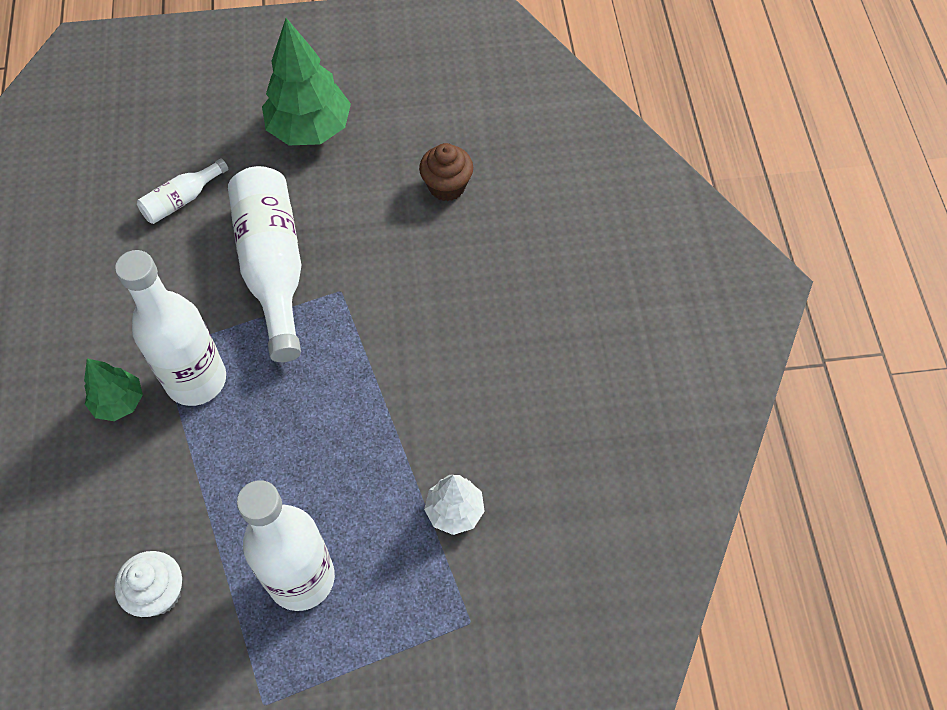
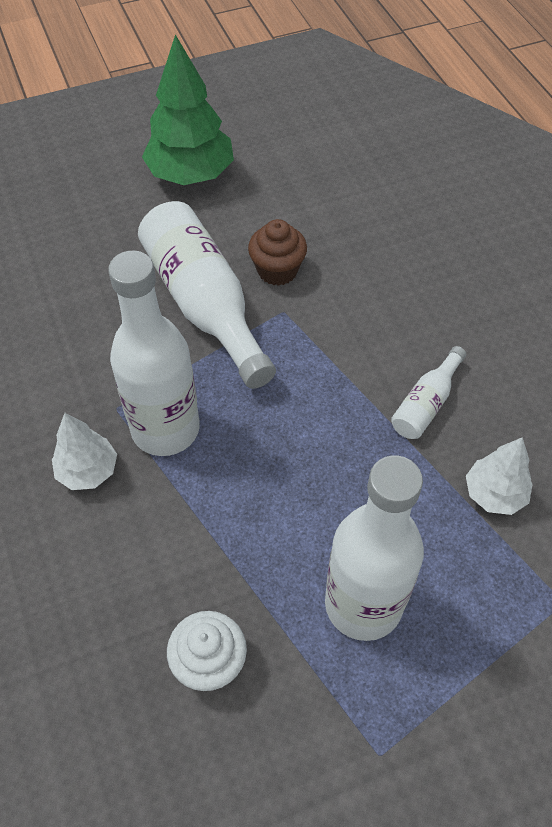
camera: 15 degrees left, 5 degrees down
green tree [84,358,143,421] -> white tree [52,413,117,490]
white bottle [137,158,229,224] -> white bottle moved to [391,346,466,439]
brown cupcake [419,143,473,201] -> brown cupcake moved to [248,219,307,286]

